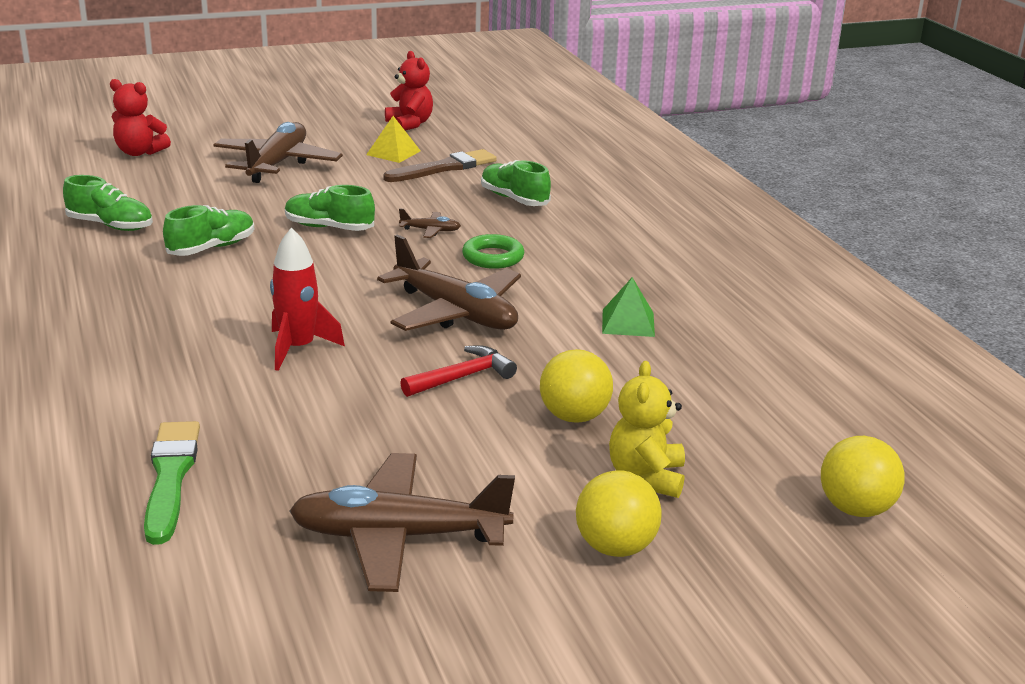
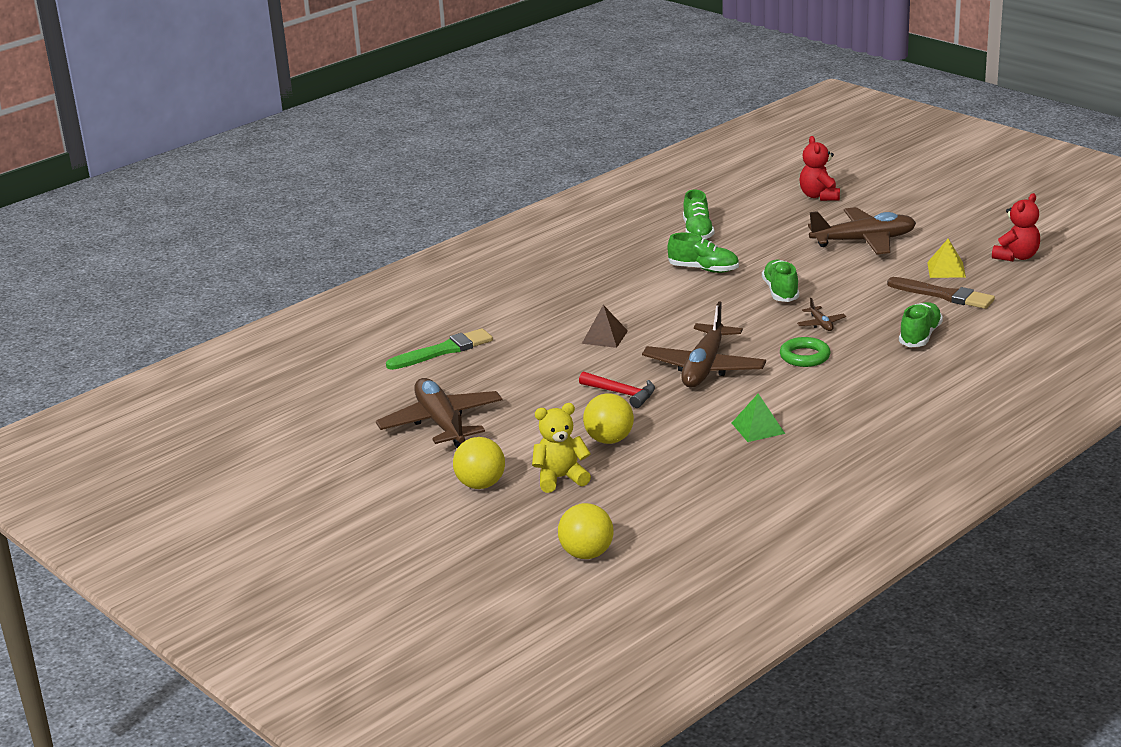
camera: 70 degrees right, 0 degrees up
red rocket [270,227,345,371] -> brown pyramid [582,305,628,348]

